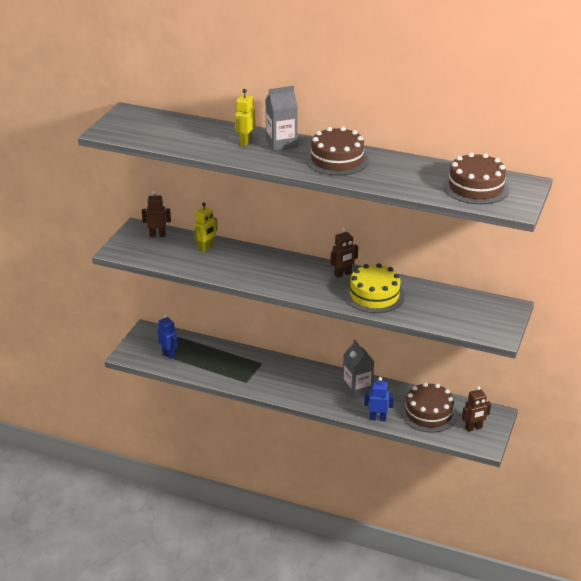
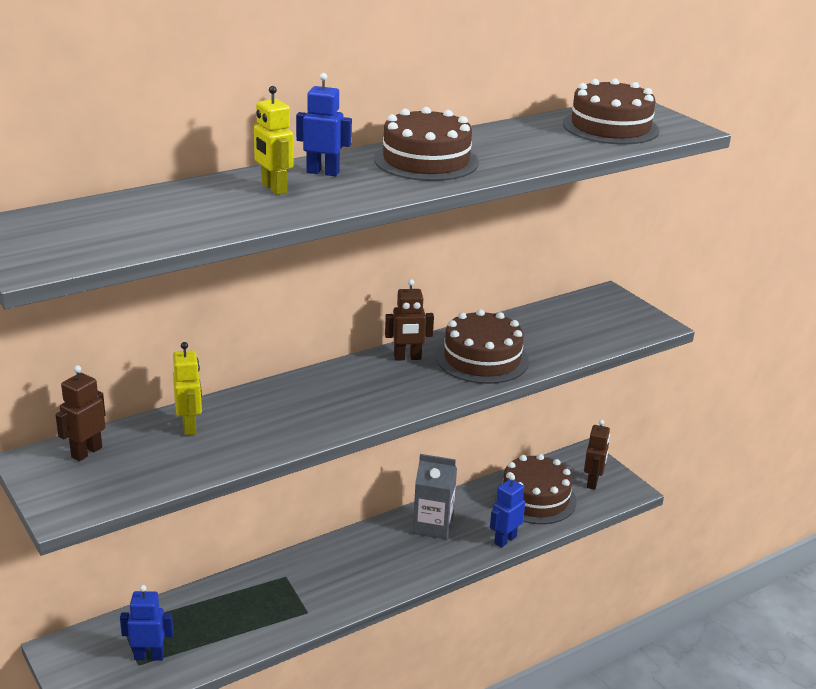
camera: 55 degrees left, 5 degrees down
grey carton [265,86,298,151] -> blue robot [296,73,352,176]
brown robot [330,228,358,278] -> brown robot turned 75 degrees clockwise [385,279,434,361]
yellow cake [345,263,405,313] -> brown cake [436,309,529,384]

